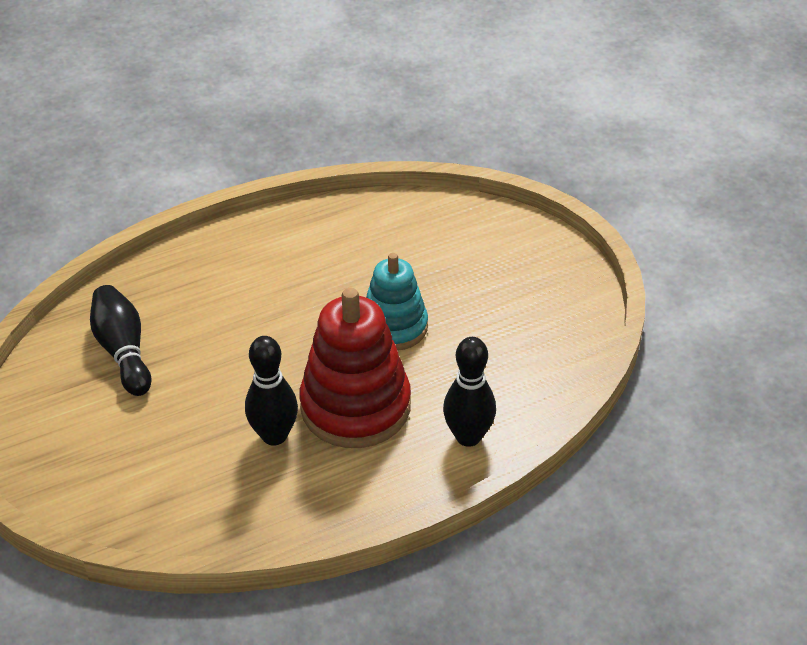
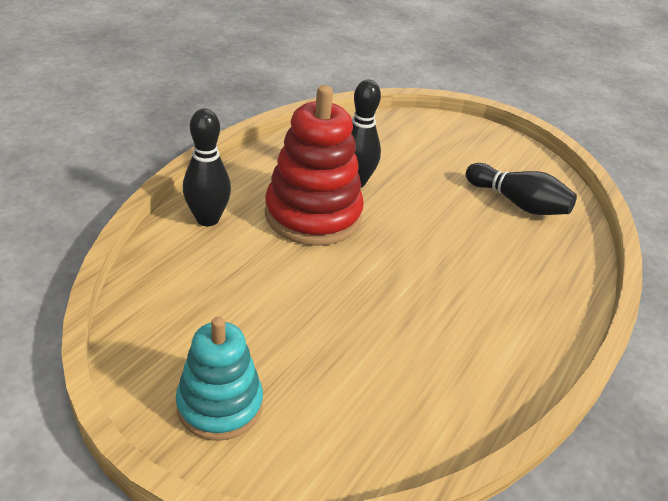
camera: 145 degrees right, 5 degrees down
turquoise stacking toy [366,253,428,351] -> turquoise stacking toy moved to [176,317,263,441]

